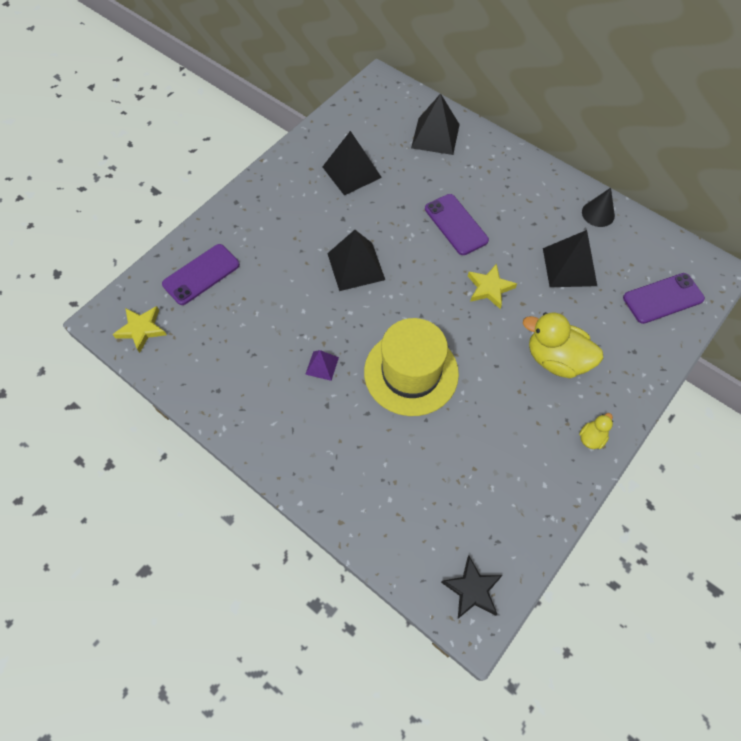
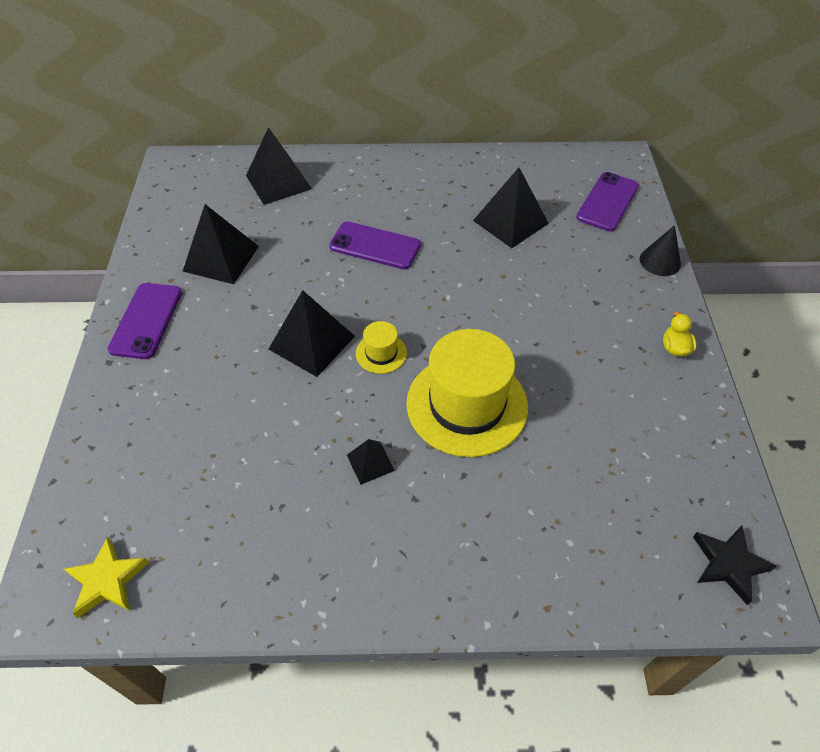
camera: 40 degrees left, 10 degrees down
purple phone [162,244,240,305] -> purple phone moved to [107,283,182,359]
purple pyramid [305,350,339,381] -> black pyramid [347,439,395,485]
yellow star [468,264,517,309] -> none
yellow duck [523,312,603,378] -> none
black cone [582,188,615,227] -> black cone moved to [640,225,681,276]
none -> yellow hat [356,321,407,374]

